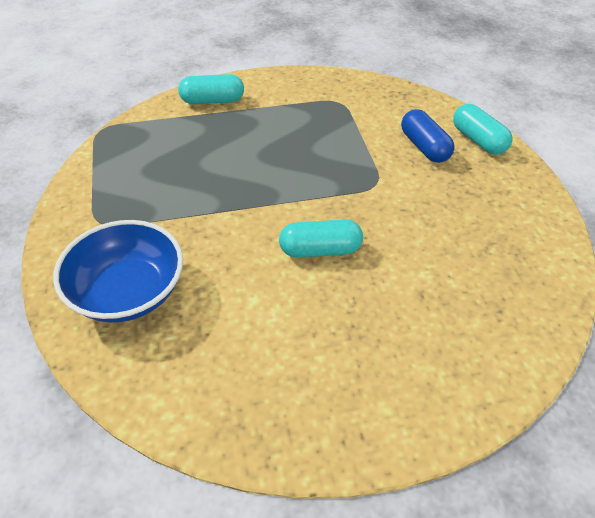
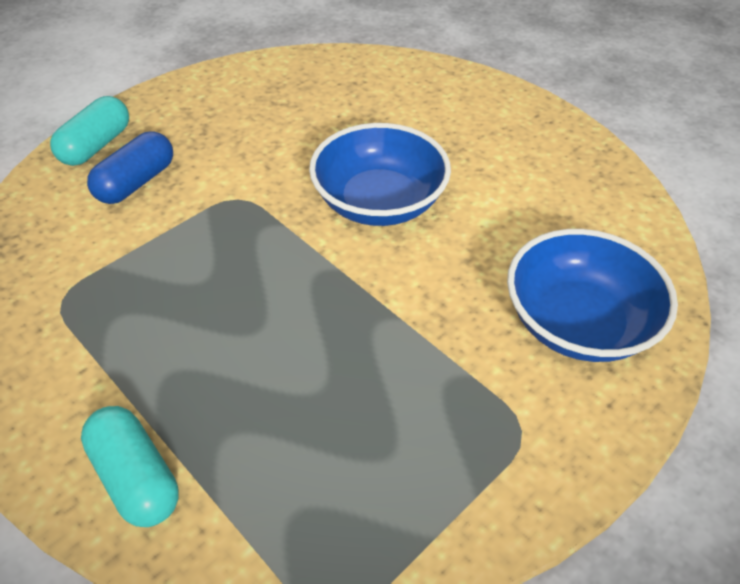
camera: 120 degrees left, 0 degrees up
turquoise capsule [279,220,363,257] -> blue bowl [309,123,451,226]

